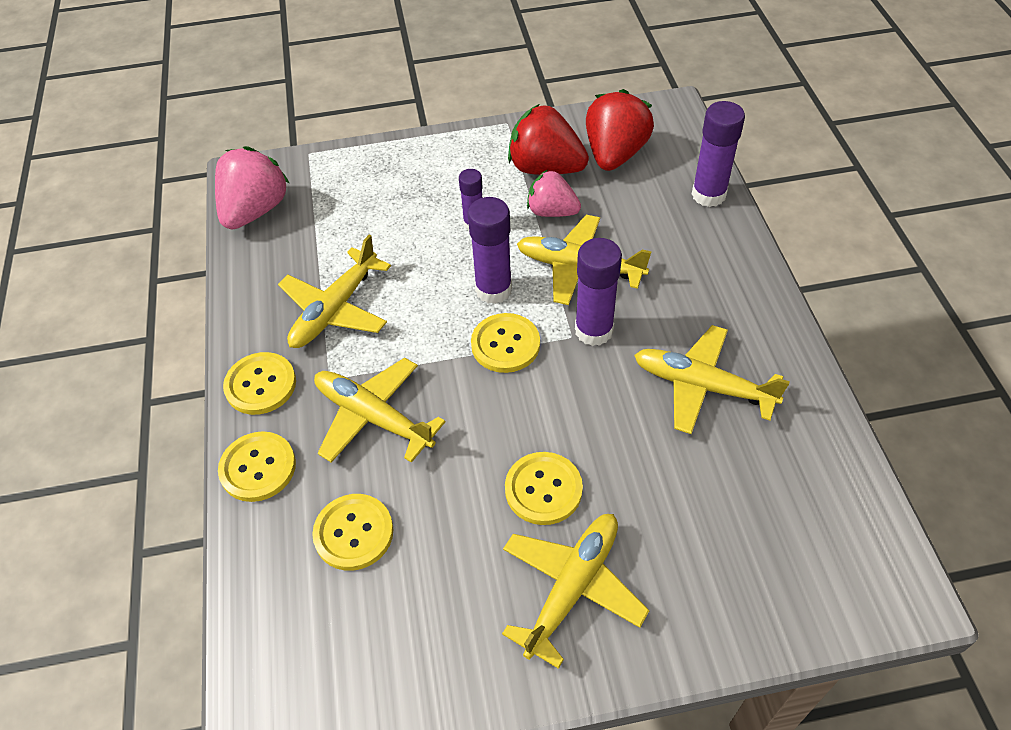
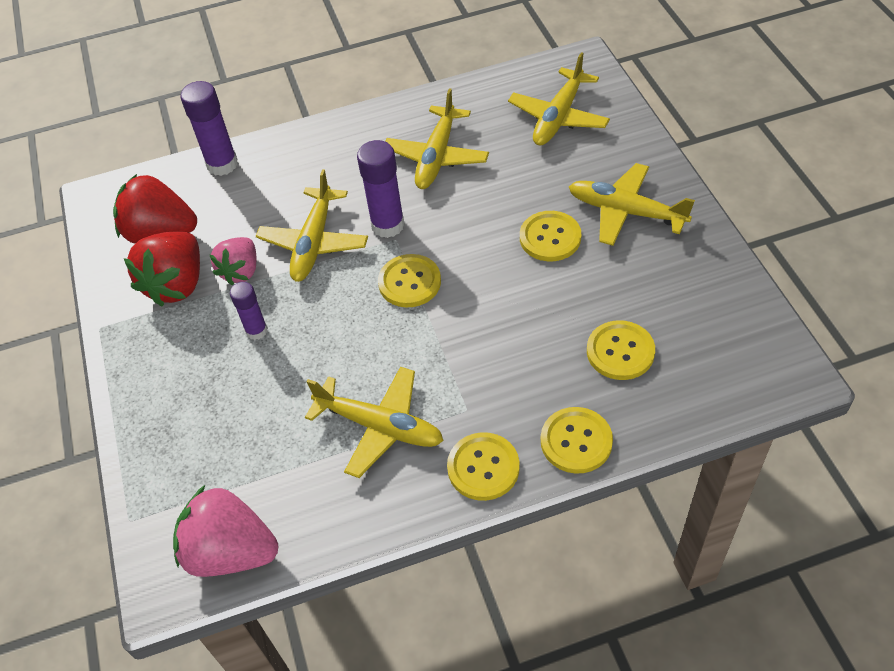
camera: 95 degrees left, 0 degrees up
yellow plane [314,358,445,463] -> yellow plane moved to [508,52,610,146]
purple glue stick [468,197,512,304] -> none

